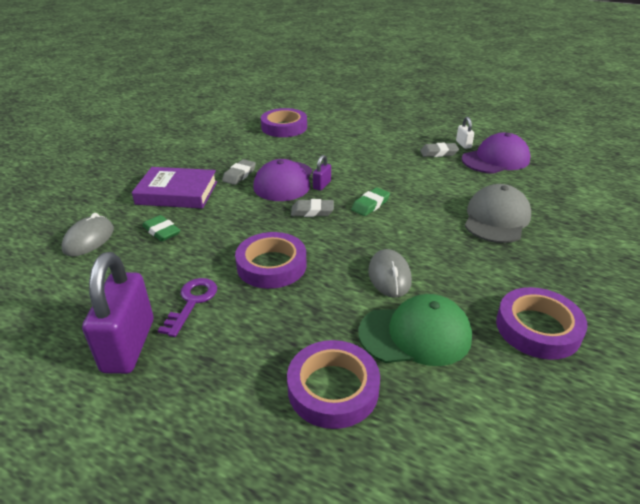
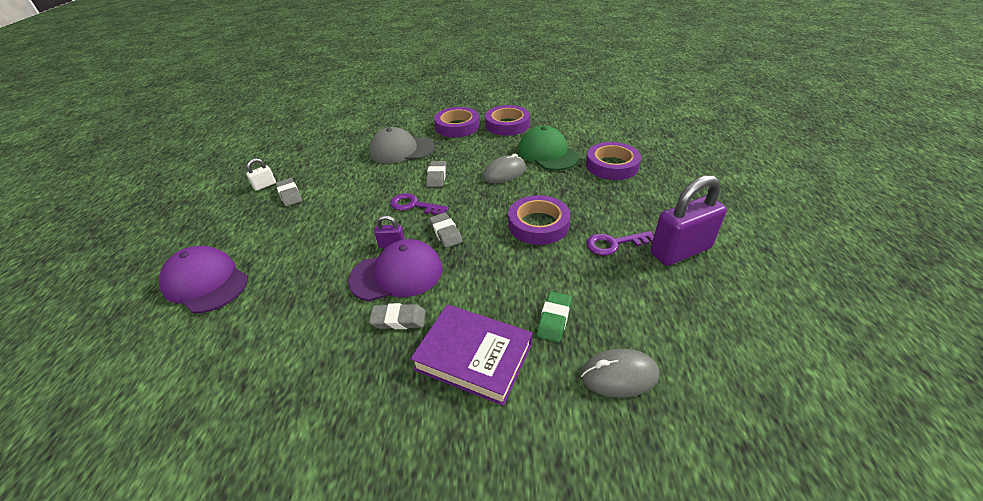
camera: 115 degrees left, 5 degrees up
purple book [132,167,217,209] -> purple book turned 45 degrees counterclockwise [410,304,532,406]
purple tape [261,108,307,137] -> purple tape moved to [434,107,479,137]
green eraser [351,187,390,216] -> purple key [390,193,449,215]
purple cap [462,133,531,174] -> purple cap moved to [159,246,248,313]
none -> grey eraser [426,161,446,187]

